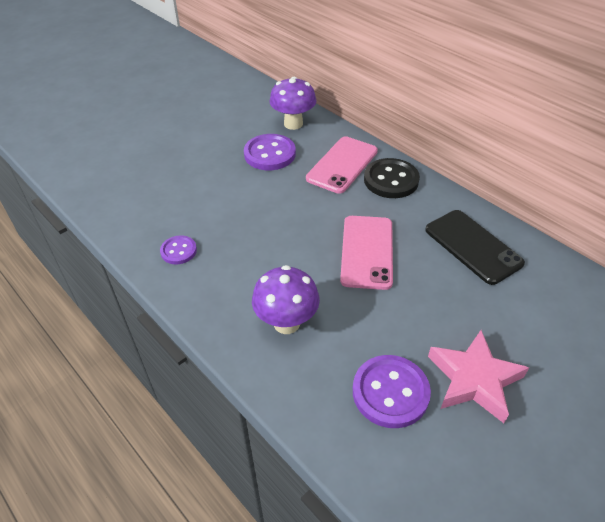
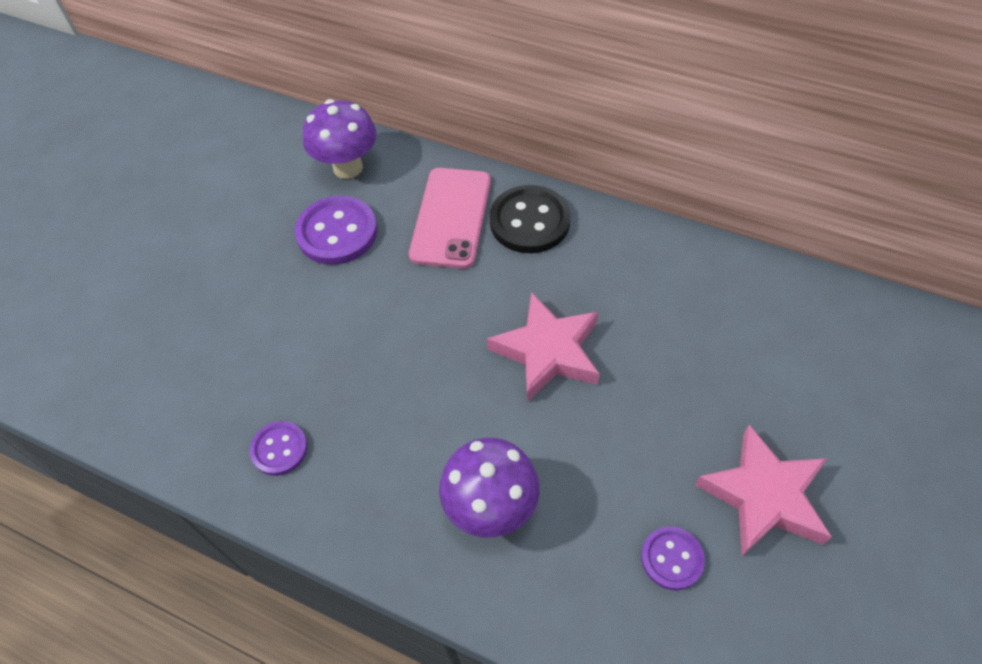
camera: 20 degrees left, 10 degrees up
pink phone [340,216,393,290] -> pink star [487,292,600,402]
purple button [353,355,431,428] -> purple button [641,526,705,590], size x0.58
black phone [425,210,525,285] -> none

